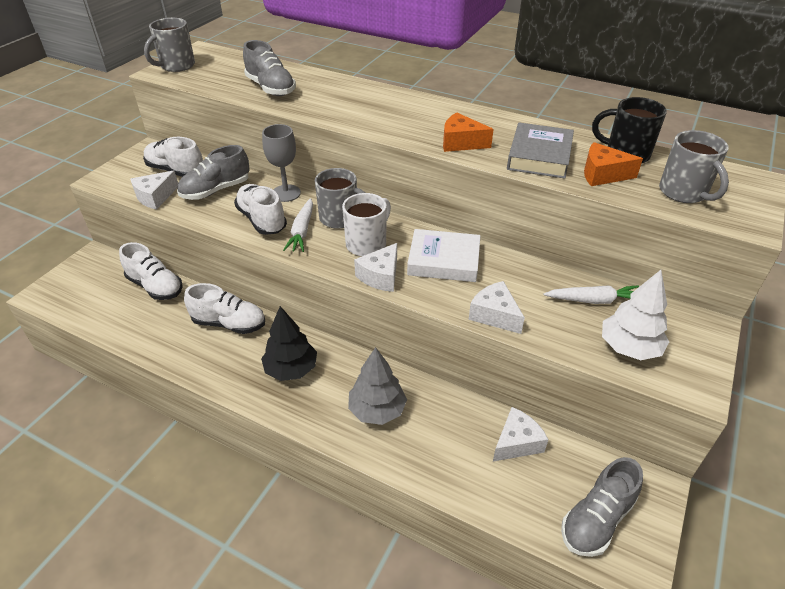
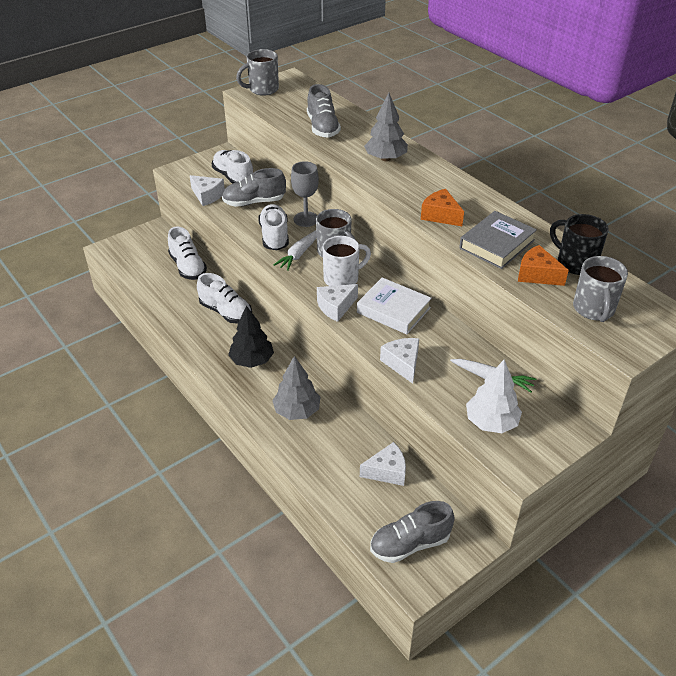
camera: 25 degrees right, 0 degrees up
white cheese [130,171,178,210] -> white cheese turned 120 degrees counterclockwise [190,175,225,206]
none -> grey tree [364,93,408,161]

